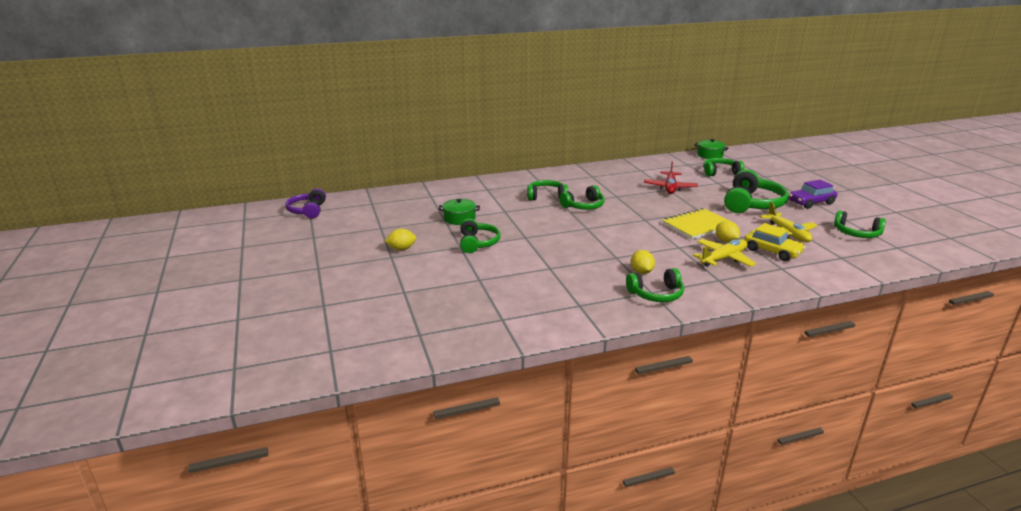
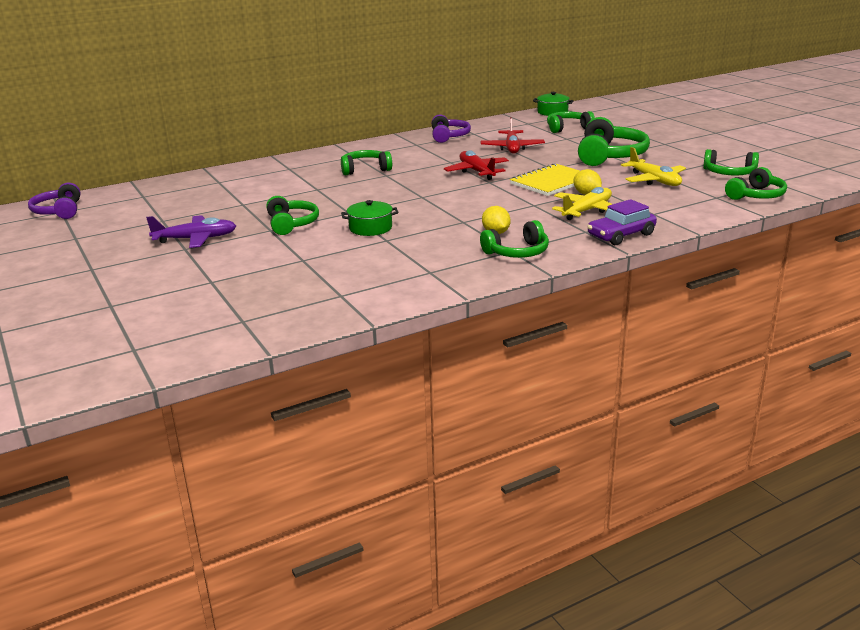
camera: 10 degrees left, 0 degrees up
yellow lemon [385,229,416,250] -> purple plane [146,215,236,248]
green pot [438,199,480,225] -> green pot moved to [341,200,398,236]
green headphones [560,185,605,210] -> green headphones moved to [725,167,787,200]
yellow car [744,223,806,261] -> none
purple car [789,180,837,209] -> purple car moved to [587,199,657,245]
none -> purple headphones [432,115,471,143]
none -> red plane [444,150,509,180]

